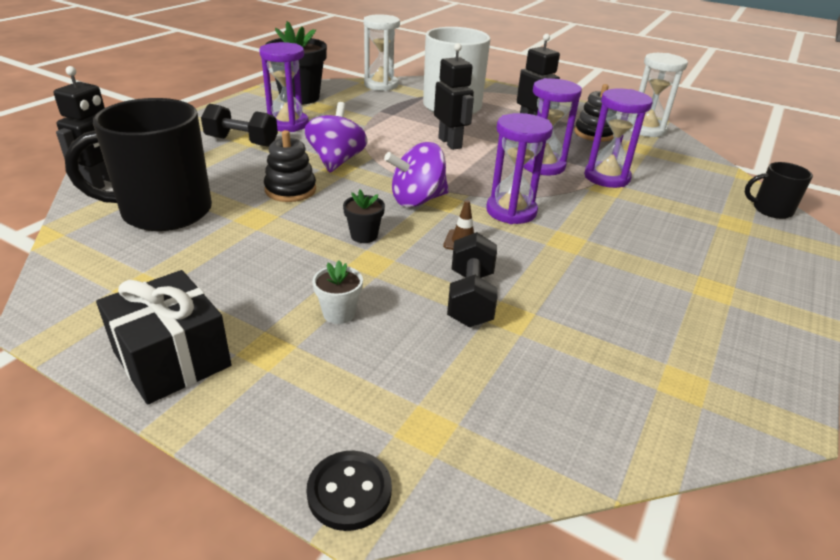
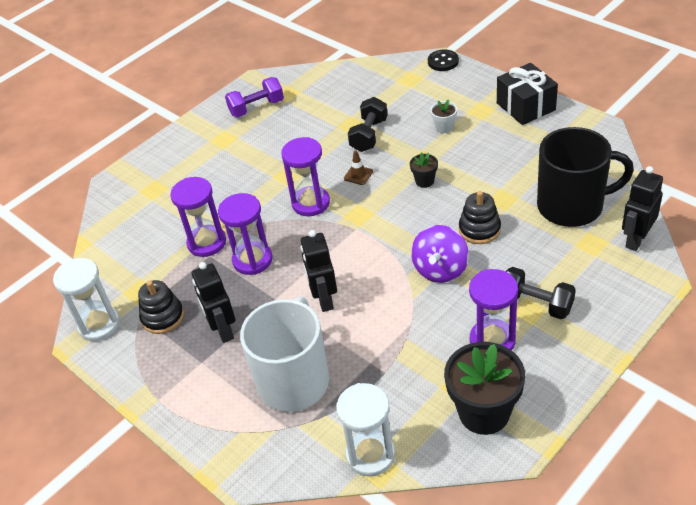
camera: 160 degrees left, 10 degrees up
purple spinning top [384,142,449,207] -> none
black mug [745,162,813,219] -> none
none -> purple dumbbell [225,77,284,117]

